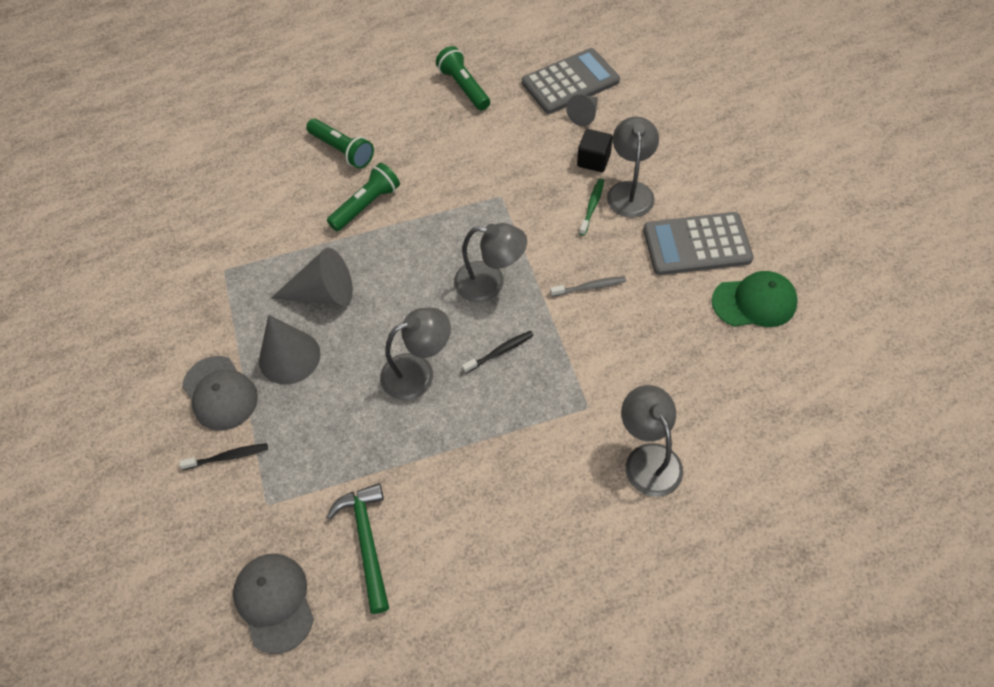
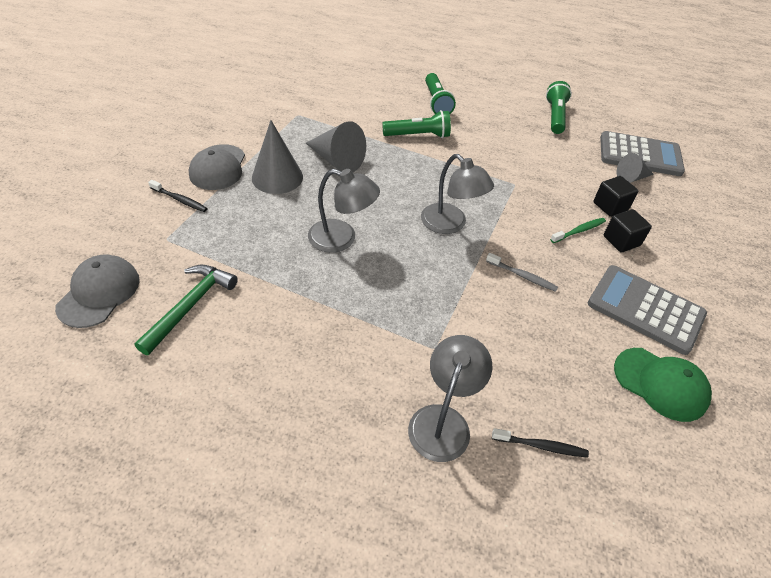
camera: 35 degrees right, 10 degrees down
black toothbrush [462,331,534,374] -> black toothbrush moved to [492,428,589,458]
grey lamp [607,117,659,218] -> black cube [604,209,652,252]

